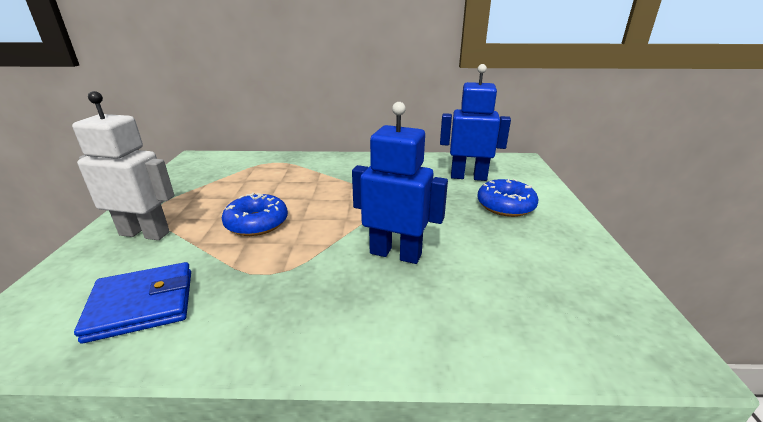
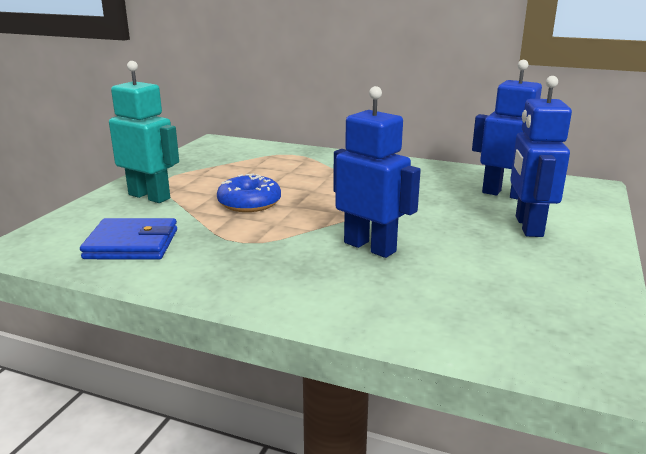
camera: 20 degrees right, 5 degrees down
white robot [72,91,174,240] -> turquoise robot [109,61,179,203]
blue donut [477,179,539,217] -> blue robot [510,76,572,237]

